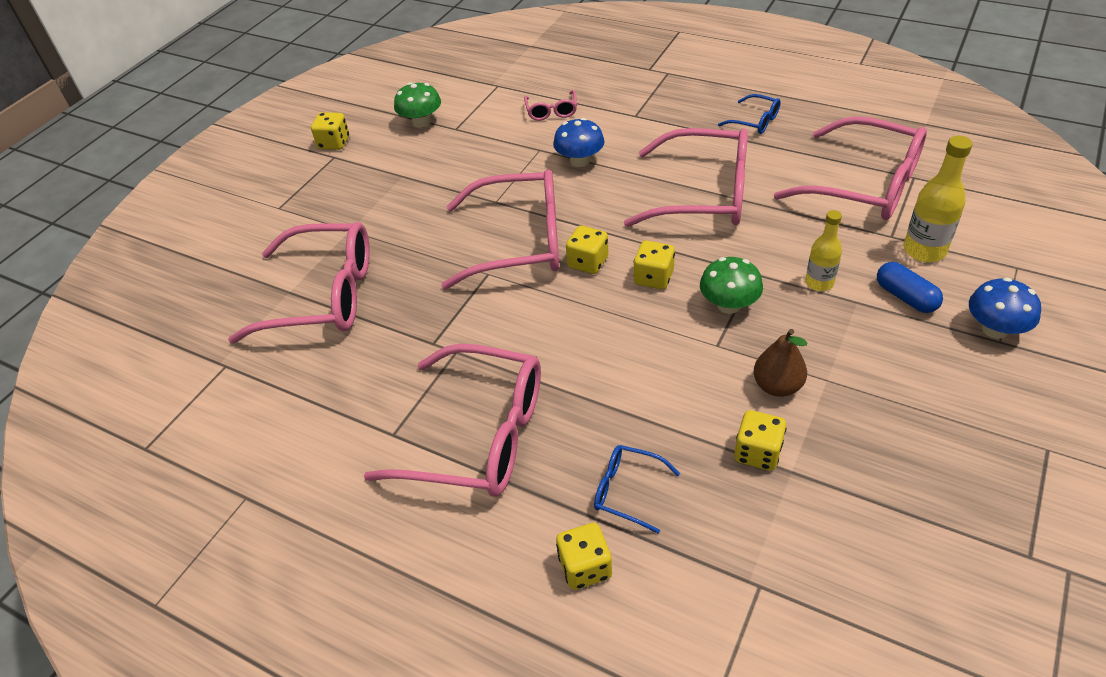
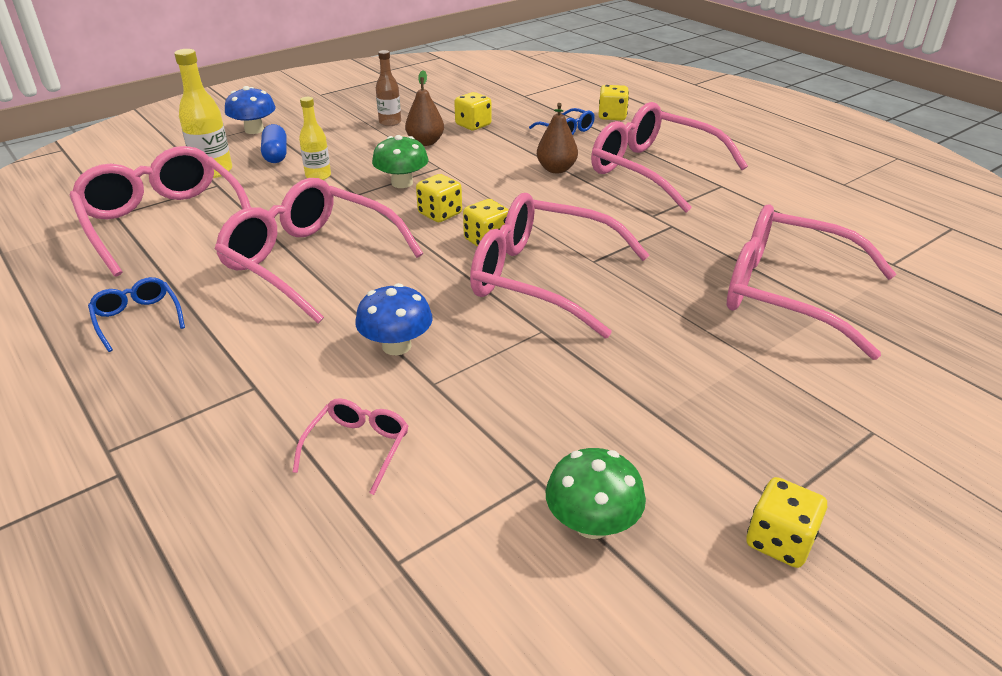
camera: 160 degrees left, 10 degrees down
none -> brown bottle [376,50,401,126]
none -> brown pear [537,103,578,173]

